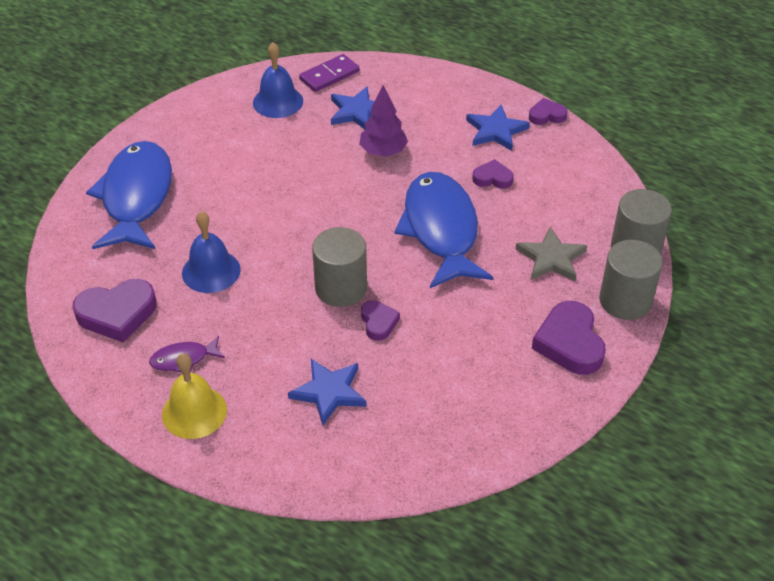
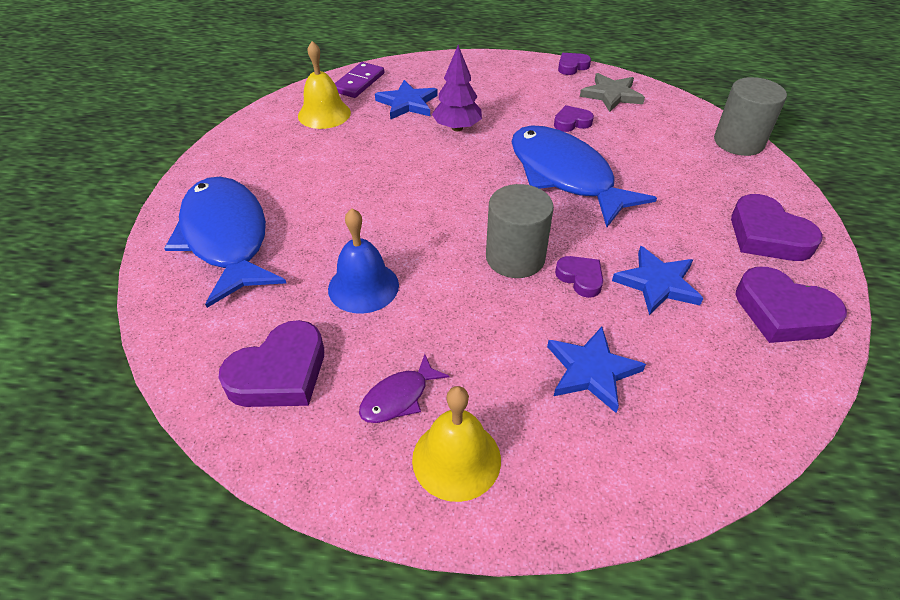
camera: 25 degrees left, 0 degrees up
blue bell [253,42,303,118] -> yellow bell [298,41,351,129]
blue star [466,105,530,151] -> blue star moved to [612,246,703,315]
grey star [516,226,587,282] -> grey star moved to [580,73,645,112]
grey cylinder [599,240,663,320] -> none
none -> purple heart [735,267,847,343]

